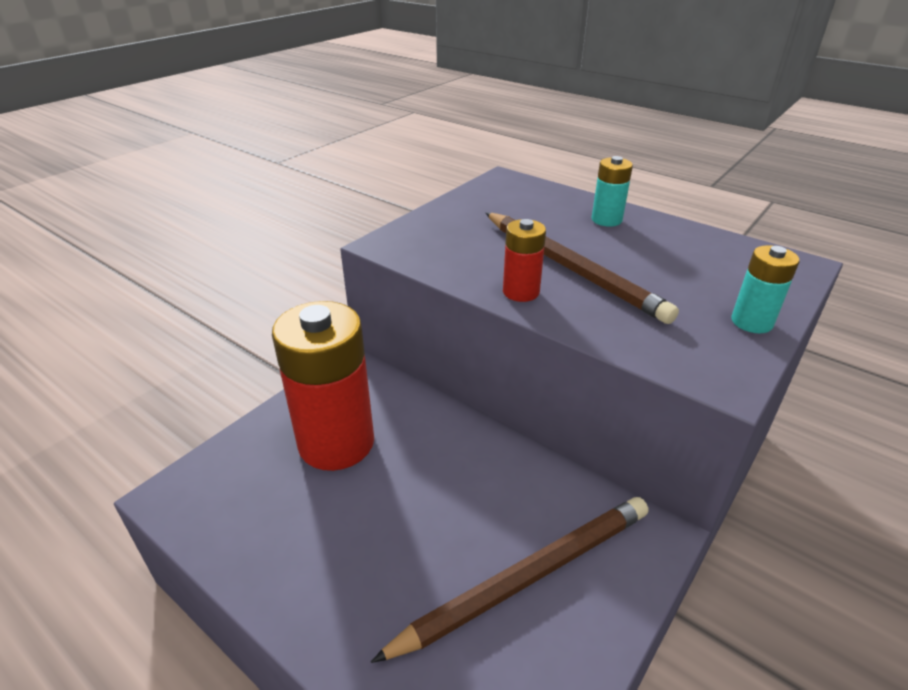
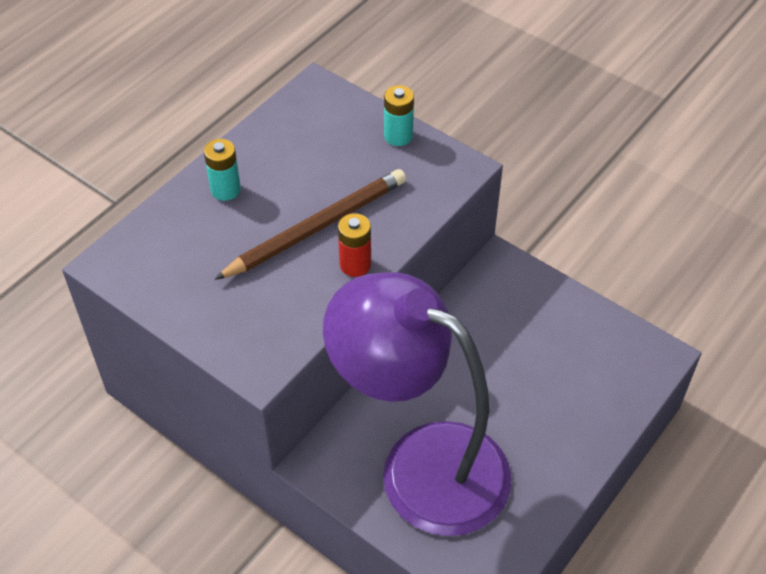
camera: 90 degrees left, 15 degrees up
red battery [272,301,374,471] -> purple lamp [323,272,512,536]
brown pencil [371,497,648,663] -> none

